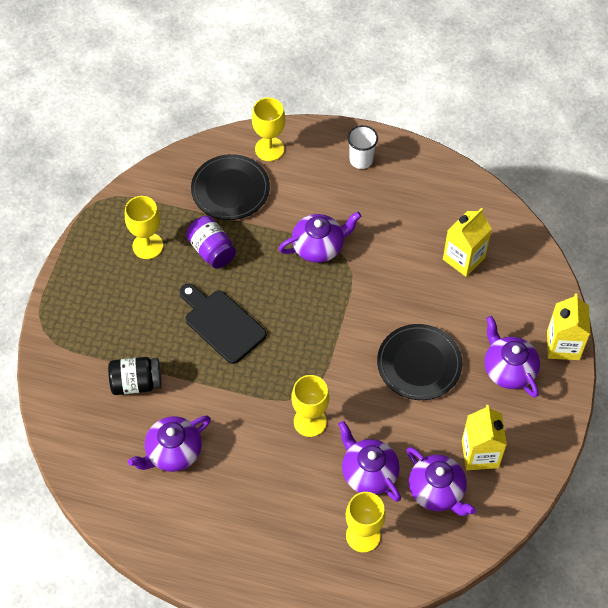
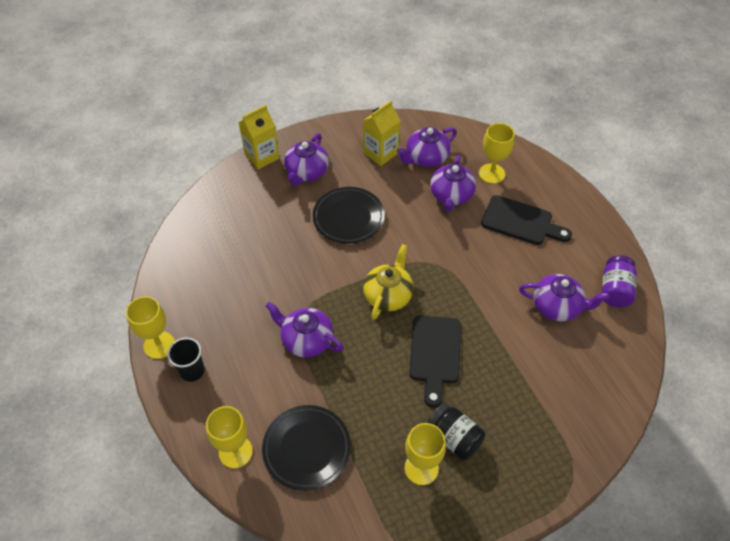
camera: 130 degrees left, 5 degrees down
black jar [108,357,162,395] -> black jar moved to [427,403,486,460]
purple jar [186,216,236,269] -> purple jar moved to [602,255,637,307]
yellow goblet [291,375,329,437] -> yellow goblet moved to [126,296,175,359]
white cup [347,125,378,169] -> black cup [167,338,205,382]
purple teapot [407,447,476,516] -> purple teapot turned 135 degrees counterclockwise [397,127,457,167]
yellow carton [443,208,492,277] -> none
none -> yellow teapot [363,244,414,320]
none -> black cutting board [481,195,572,245]

